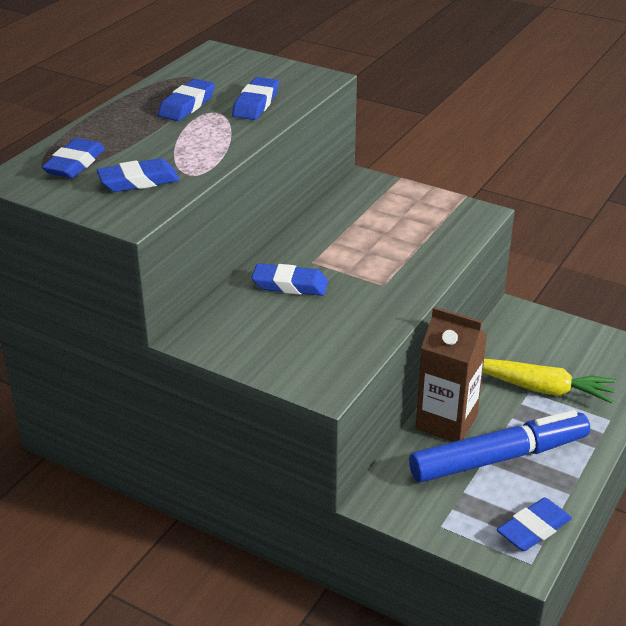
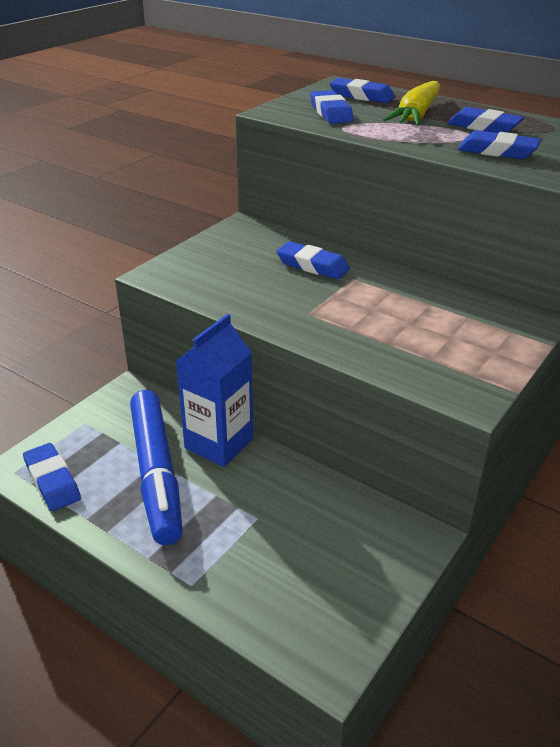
camera: 95 degrees right, 0 degrees up
blue eraser [251,263,328,296] -> blue eraser turned 75 degrees counterclockwise [276,241,350,279]
brown carton [416,307,487,442] -> blue carton [176,314,253,467]
yellow carrot [483,359,616,403] -> yellow carrot moved to [383,81,440,126]

